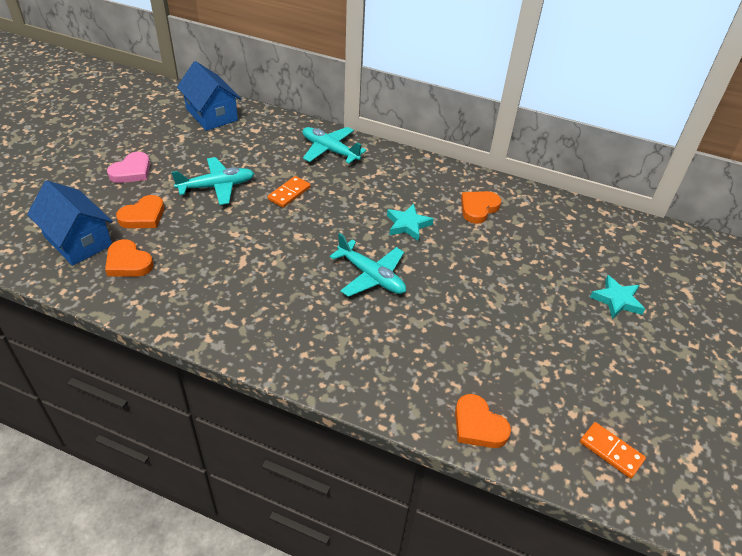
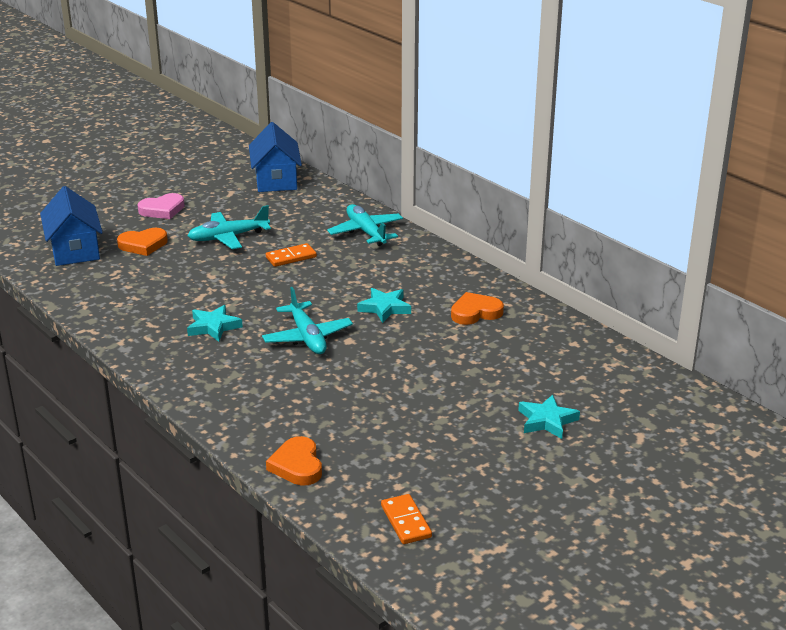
camera: 30 degrees right, 15 degrees down
orange heart [105,239,154,277] -> none
turquoise plane [172,157,255,205] -> turquoise plane turned 150 degrees clockwise [187,205,271,249]
none -> turquoise star [187,305,243,342]

